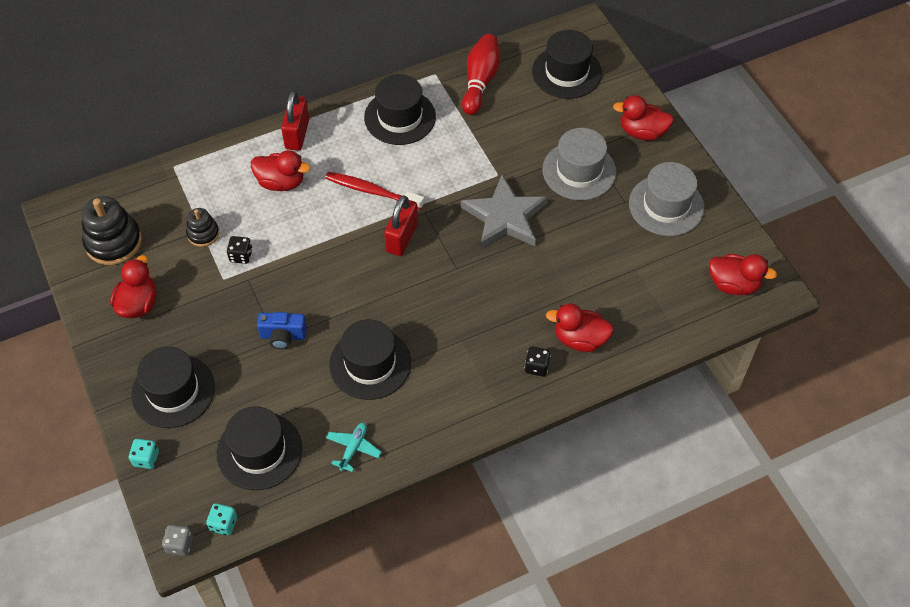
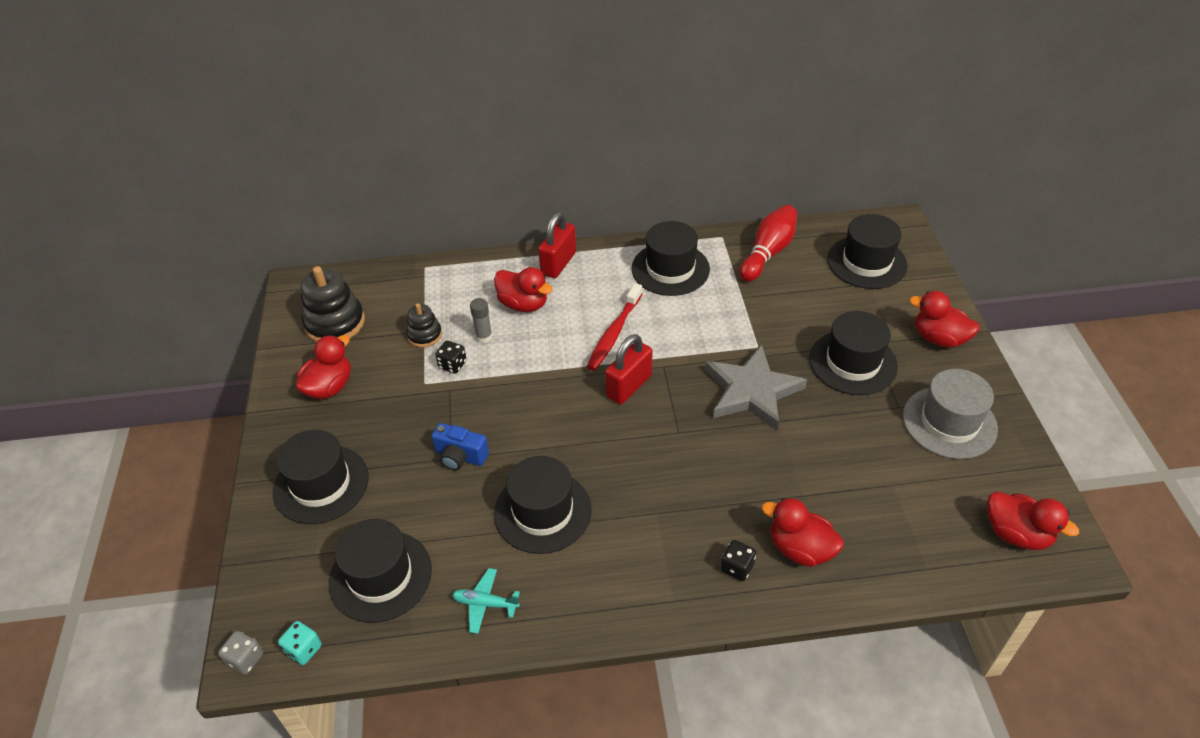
camera: 20 degrees right, 10 degrees down
turquoise dice [129,439,159,469] -> none
red toothbrush [325,172,424,209] -> red toothbrush turned 105 degrees counterclockwise [587,283,643,371]
turquoise plane [326,423,381,472] -> turquoise plane turned 120 degrees counterclockwise [452,568,520,634]
grey hat [542,128,616,200] -> black hat [809,311,898,395]
none -> grey glue stick [470,298,493,343]

